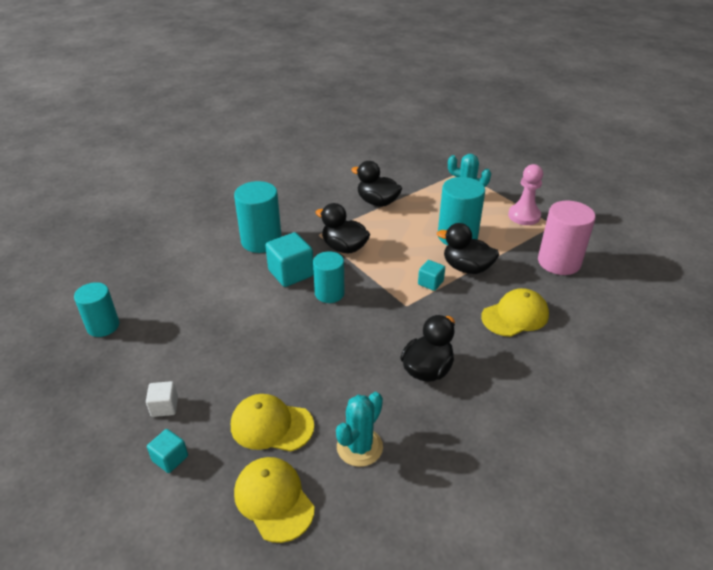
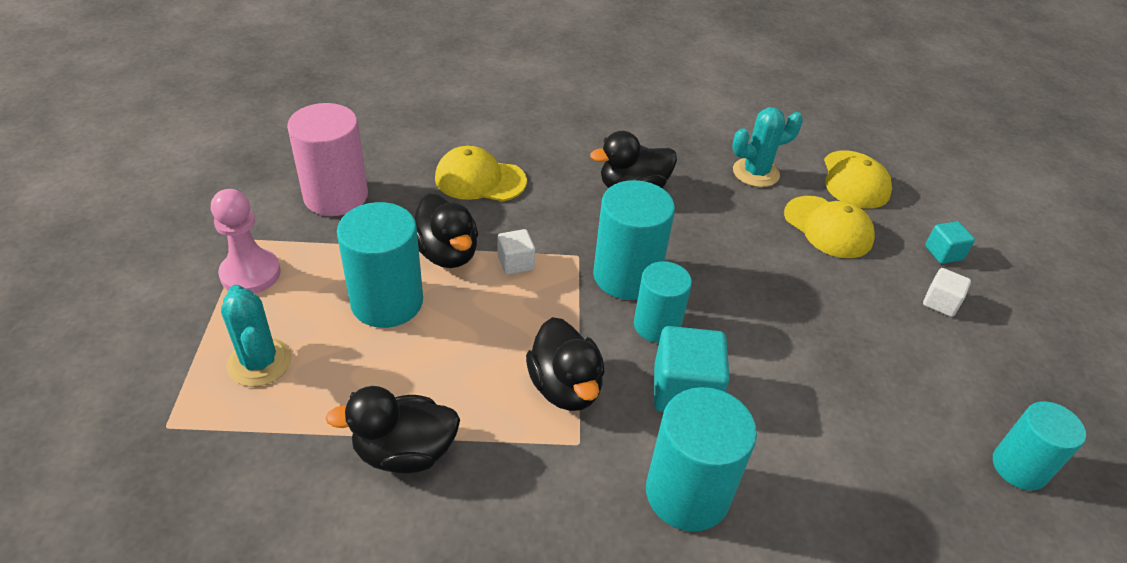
camera: 145 degrees left, 5 degrees up
black duck [351,161,402,207] -> black duck turned 105 degrees clockwise [325,386,460,473]
turquoise cube [418,260,445,291] -> white cube [498,229,535,275]
none -> turquoise cylinder [593,180,675,300]

